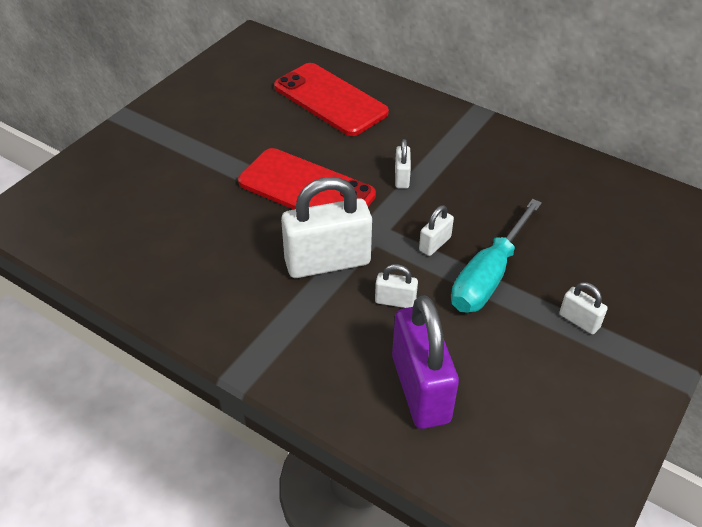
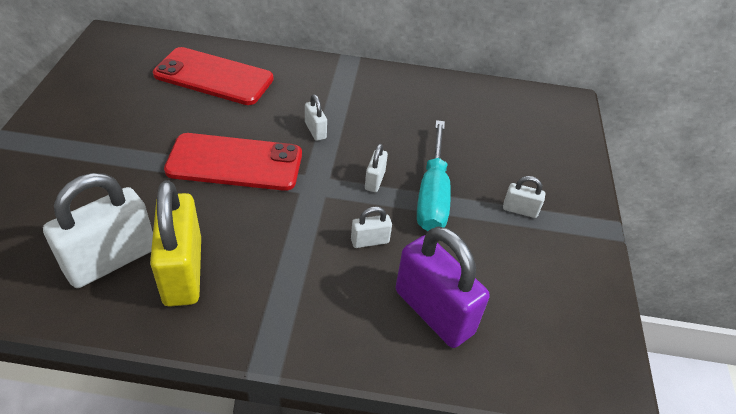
camera: 30 degrees left, 0 degrees up
white padlock [281,177,372,278] -> white padlock moved to [43,173,153,288]
none -> yellow padlock [150,180,201,307]

